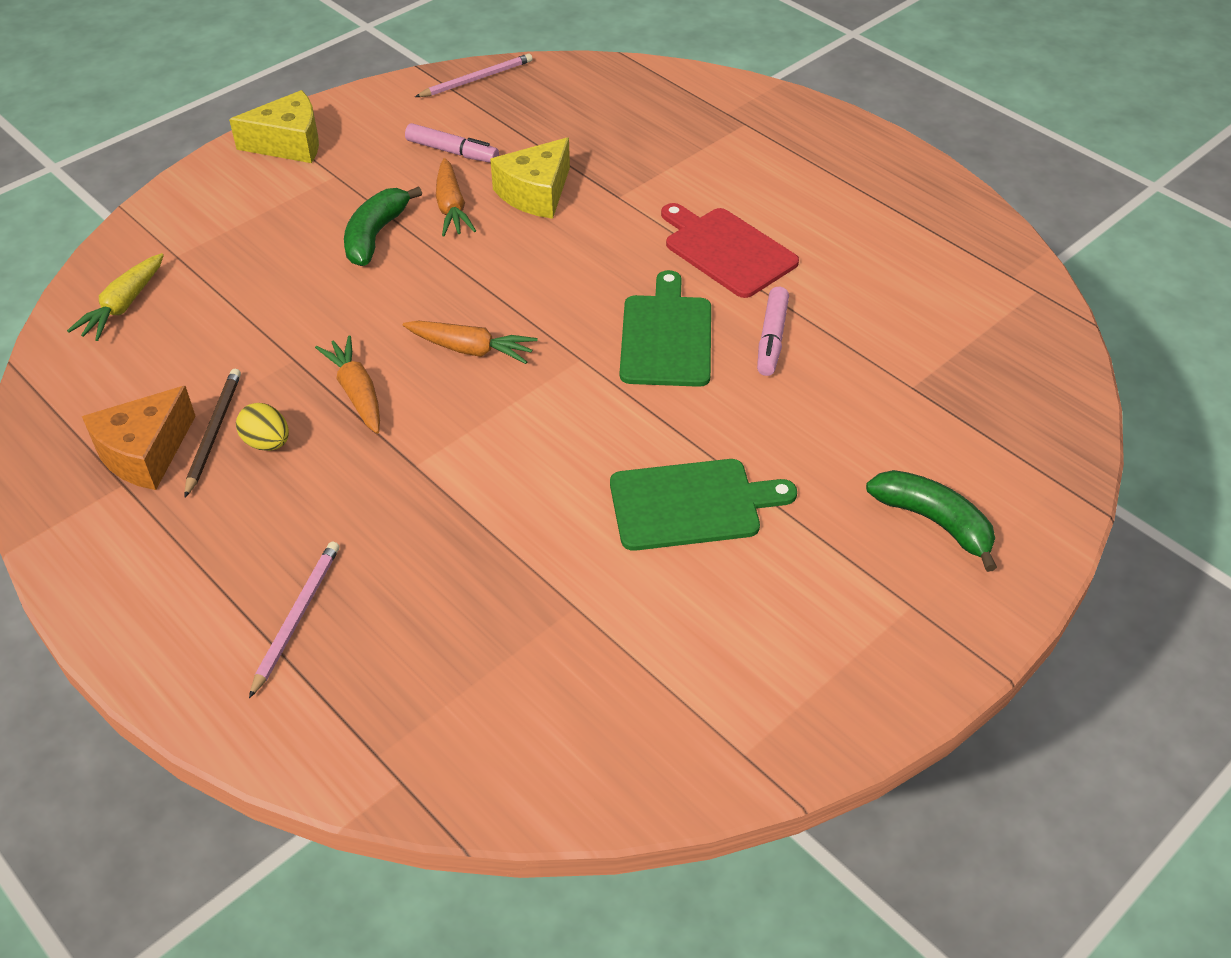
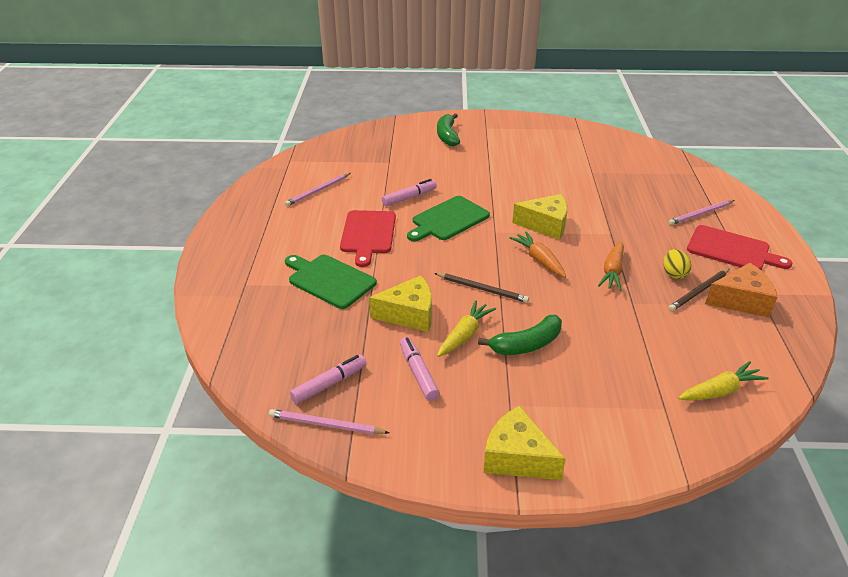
camera: 135 degrees left, 10 degrees down
orange carrot [436,158,476,236] -> yellow carrot [437,300,496,357]
green cutting board [610,459,797,551] -> green cutting board moved to [285,255,377,309]
none -> pink pencil [285,173,350,206]
none -> pink marker [290,355,367,404]
none -> brown pencil [434,273,529,303]
none -> yellow cheese [512,194,568,240]
none -> red cutting board [687,225,792,270]

